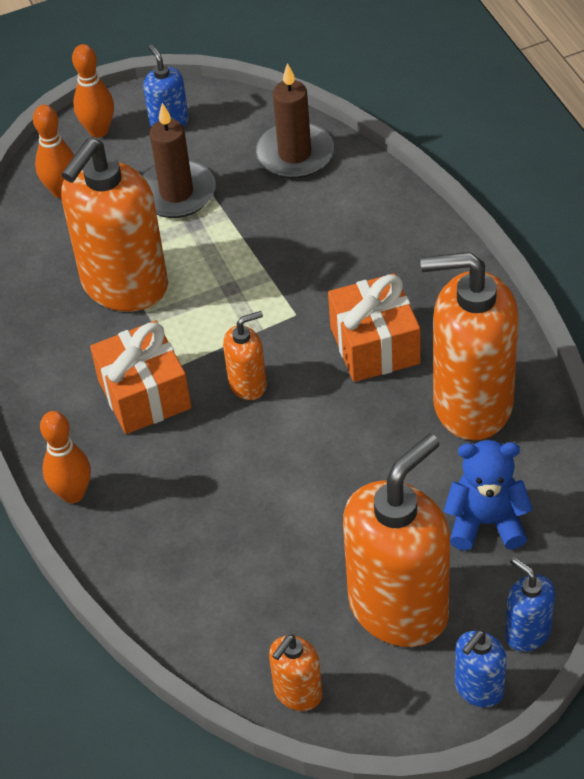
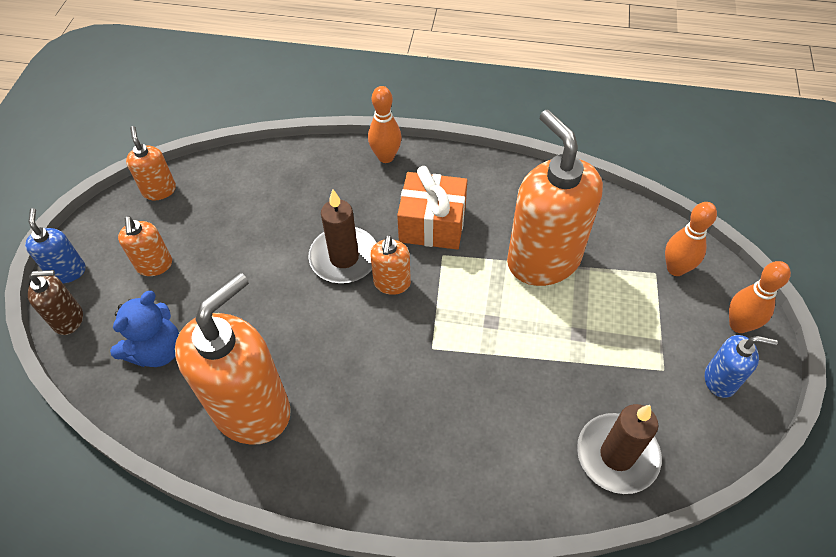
camera: 120 degrees right, 5 degrees up
brown candle [142,103,216,218] -> brown candle moved to [308,189,376,283]
orange gift [328,273,421,382] -> none
orange soap dispenser [343,434,450,647] -> orange soap dispenser [118,216,172,276], size x0.47
blue soap dispenser [505,557,555,652] -> brown soap dispenser [28,270,83,335]

